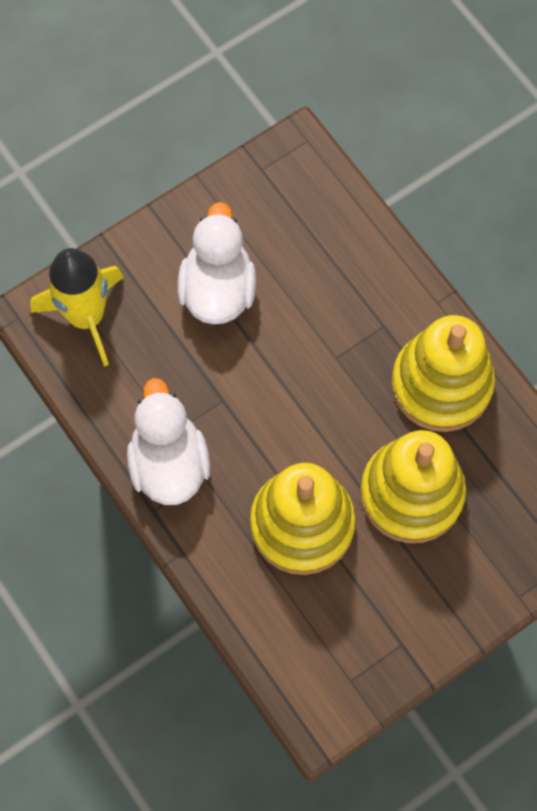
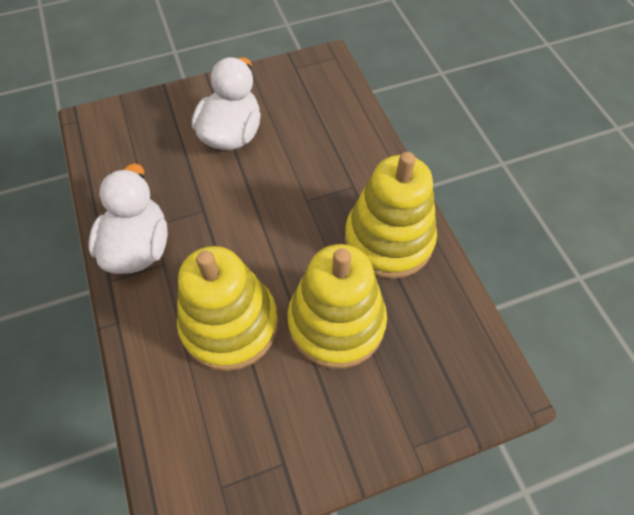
camera: 15 degrees right, 10 degrees down
yellow rocket [30,248,124,367] -> none

